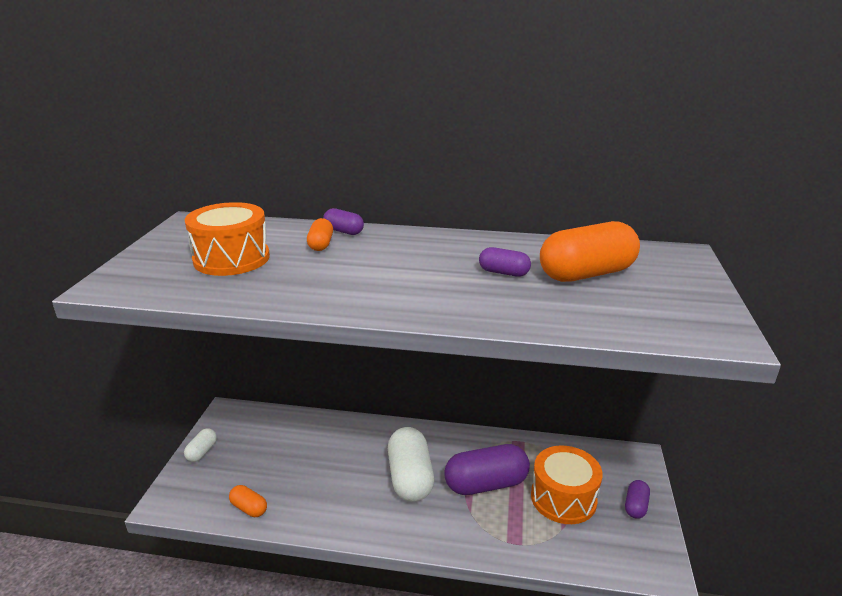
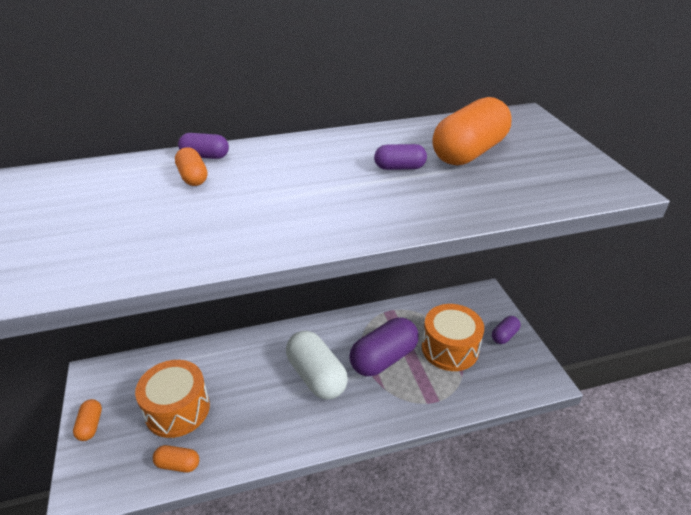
camera: 25 degrees left, 10 degrees up
white capsule [184,428,217,462] -> orange capsule [73,399,102,441]
orange drum [185,202,270,276] -> orange drum moved to [135,360,210,438]
purple capsule [625,480,650,519] -> purple capsule turned 45 degrees clockwise [492,316,521,344]

